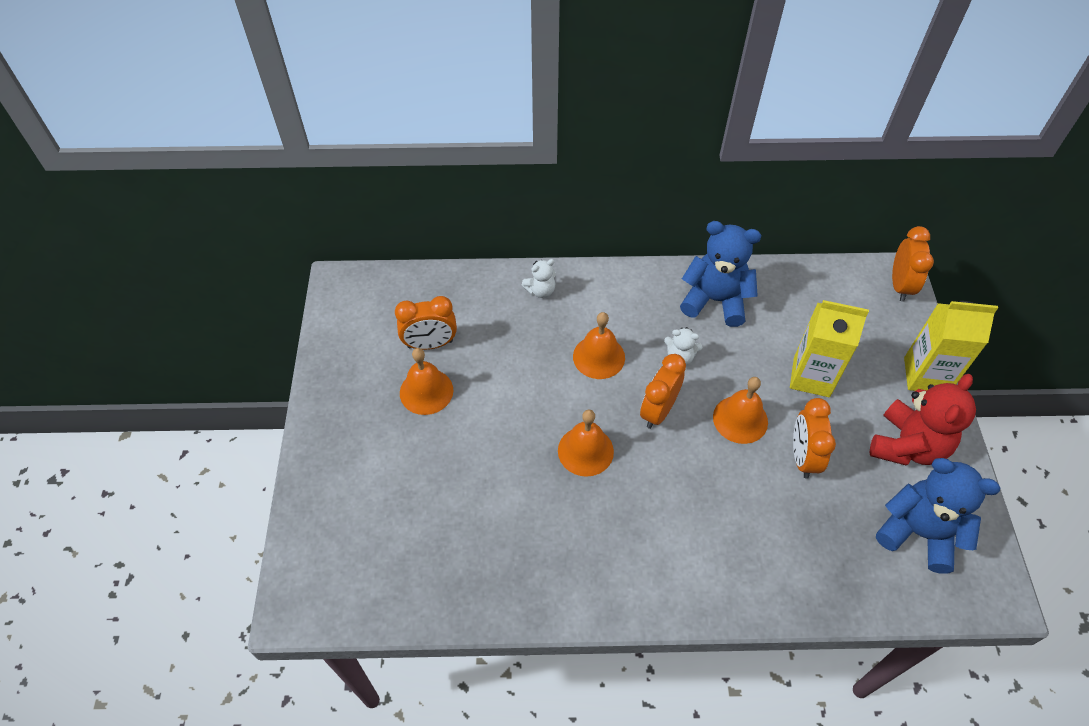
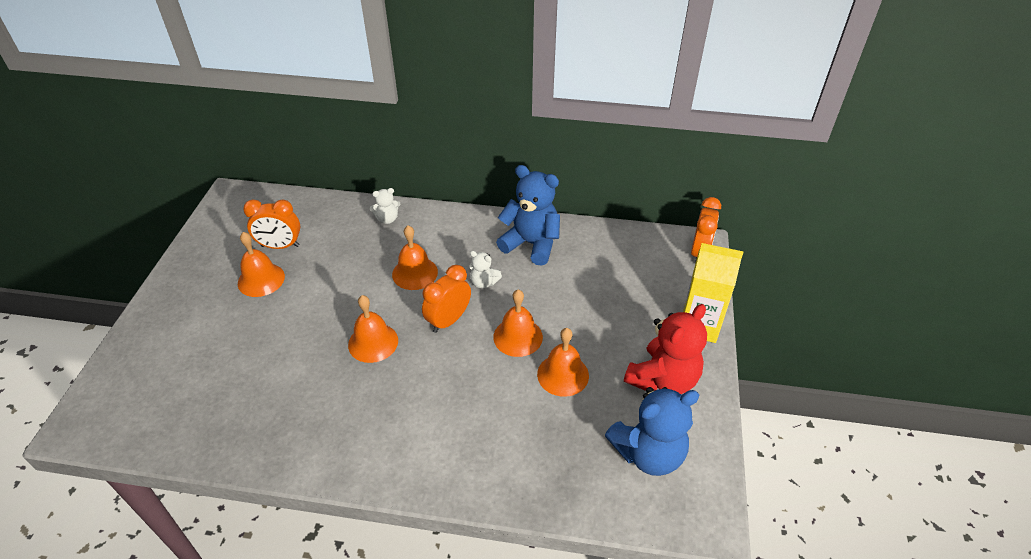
camera: 10 degrees right, 10 degrees down
yellow carton [790,300,869,397] -> none
orange clock [793,398,836,479] -> orange bell [537,328,589,397]
blue teddy bear [876,458,1000,574] -> blue teddy bear turned 120 degrees clockwise [605,387,699,476]

